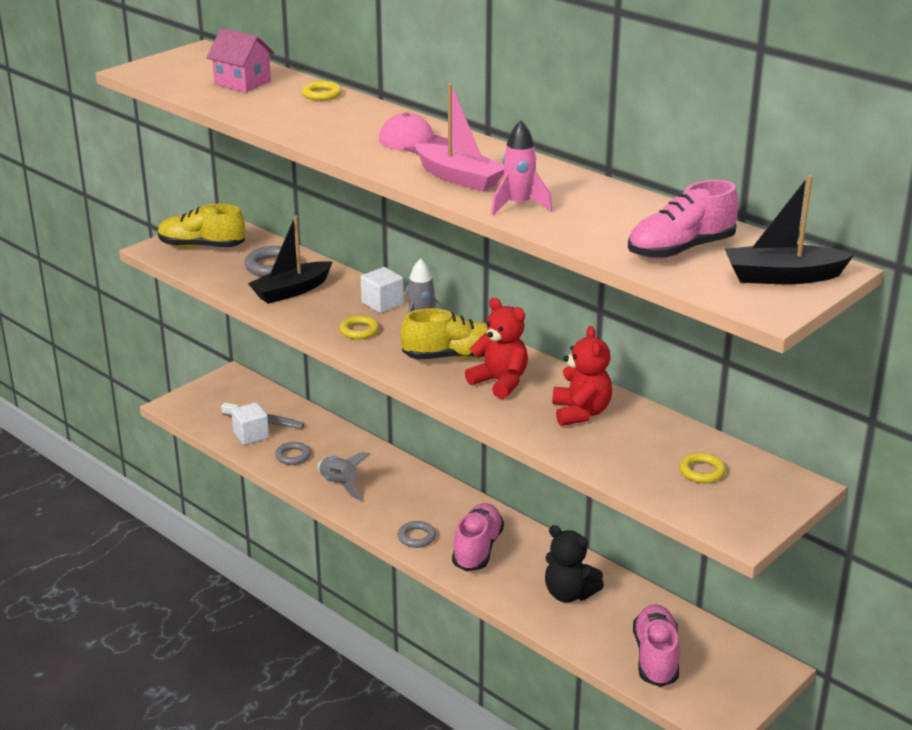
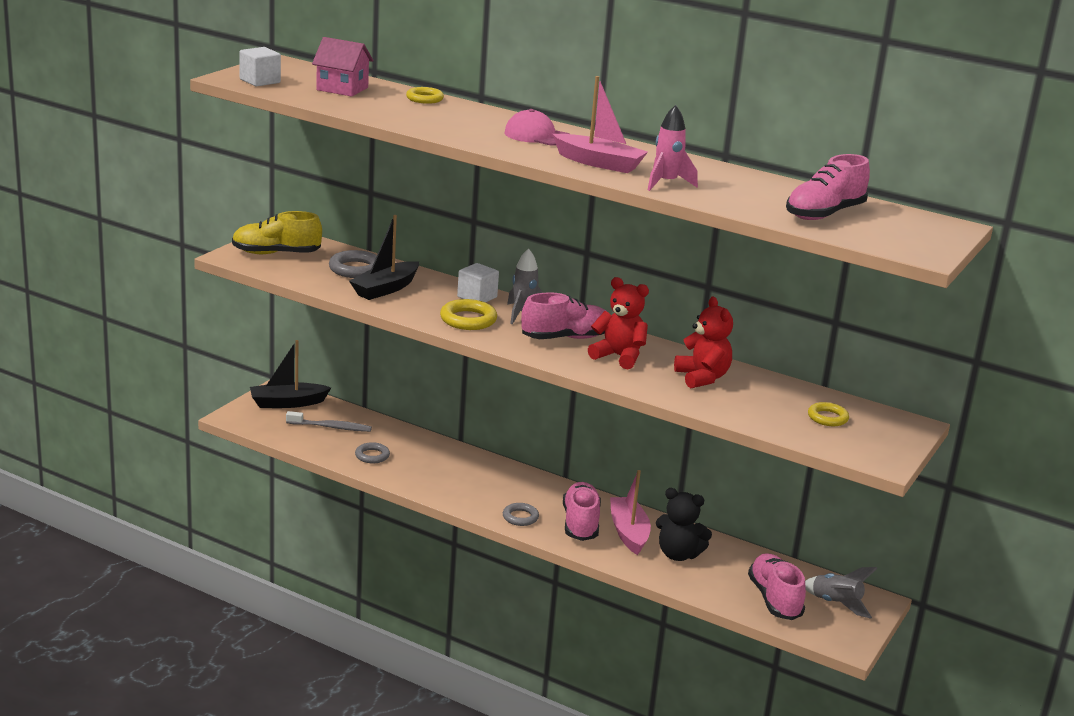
camera: 15 degrees left, 5 degrees down
white cube [231,402,269,445] -> white cube moved to [239,47,281,87]
grey rocket [318,452,371,500] -> grey rocket moved to [805,567,877,619]
yellow ring [340,316,379,339] -> yellow ring [440,299,497,330], size x1.52
yellow shoe [400,308,488,360] -> pink shoe [521,292,606,339]
black boat [725,175,854,284] -> black boat moved to [250,340,331,408]
none -> pink boat [610,470,651,555]

